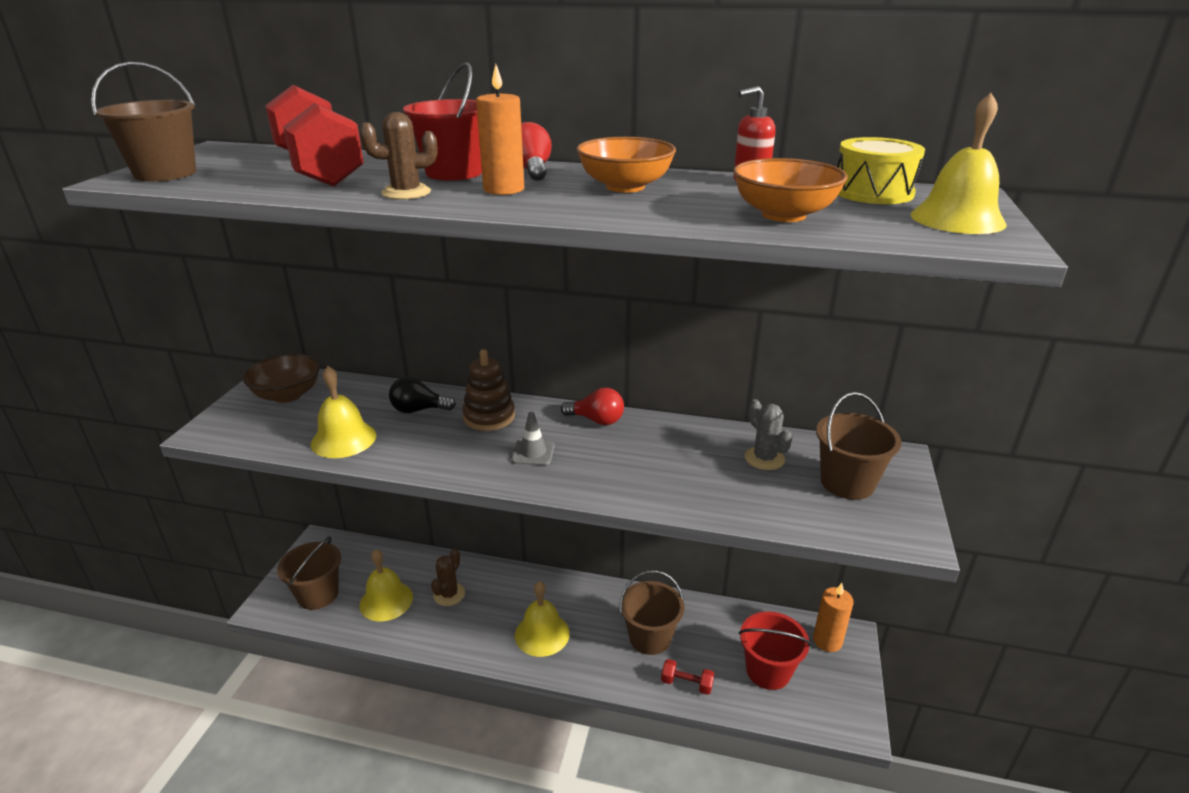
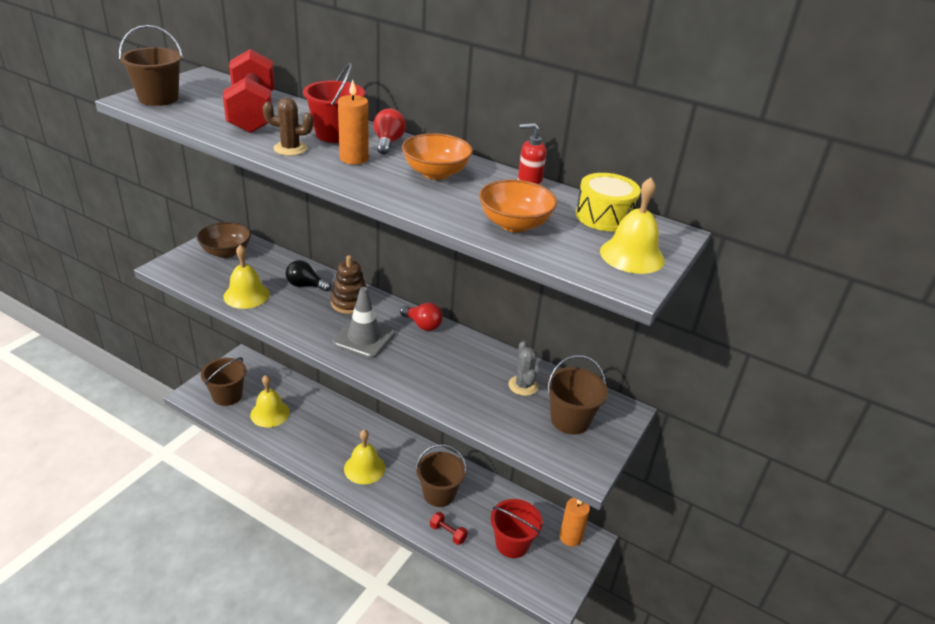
camera: 15 degrees right, 5 degrees up
brown cactus [431,549,465,606] -> none
grey traffic cone [511,411,555,466] -> grey traffic cone [333,287,395,358], size x1.74

